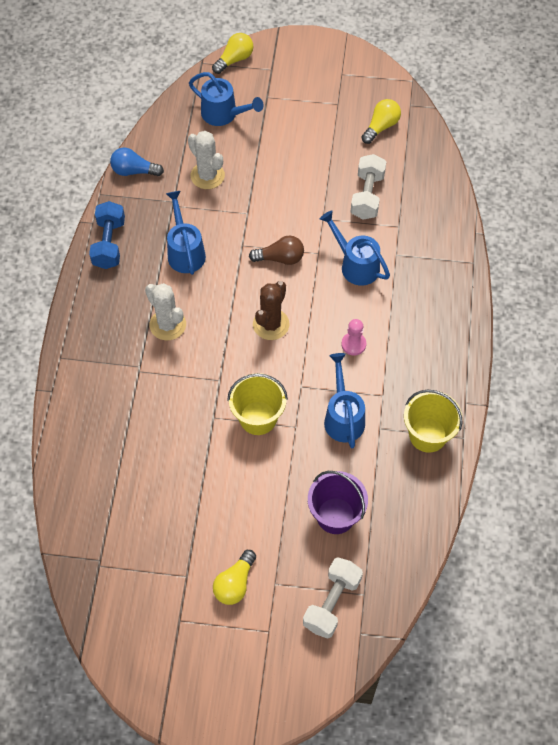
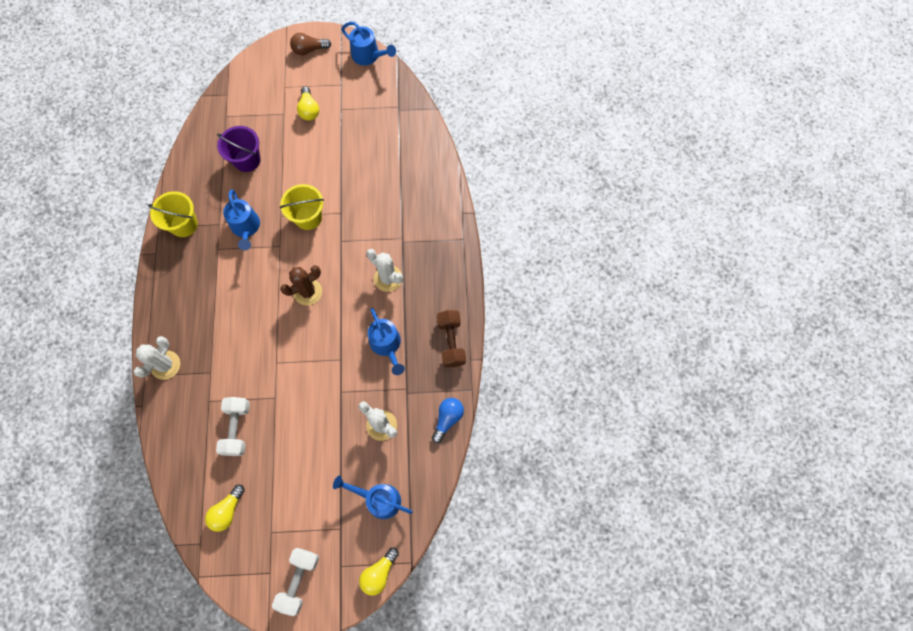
camera: 170 degrees right, 10 degrees up
blue dumbbell [89,201,125,269] -> brown dumbbell [437,310,466,367]
blue light bulb [110,147,164,176] -> blue light bulb turned 60 degrees counterclockwise [432,398,464,443]
yellow light bulb [213,550,256,605] -> yellow light bulb turned 150 degrees clockwise [297,87,319,121]
brown light bulb [249,235,304,265] -> brown light bulb moved to [290,33,331,55]
brown cactus [253,281,290,340] -> brown cactus turned 45 degrees clockwise [280,265,322,306]
white dumbbell [303,558,363,639] -> white dumbbell moved to [272,548,319,616]
blue watering can [320,211,390,285] -> blue watering can moved to [341,22,396,65]
pink pawn [341,319,366,355] -> none
none -> white cactus [133,336,180,380]

